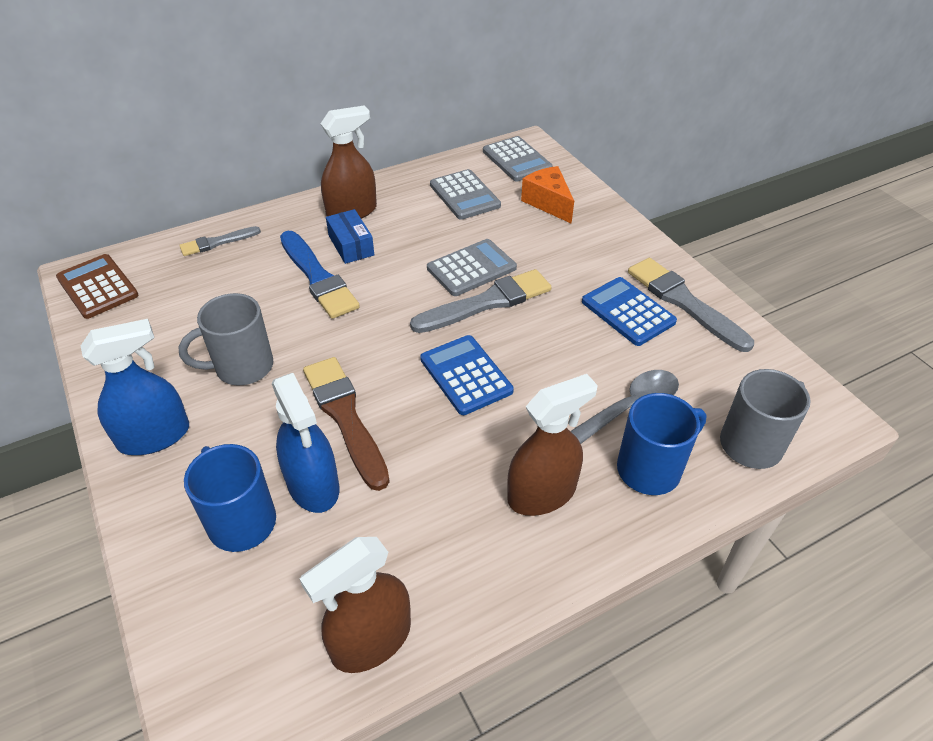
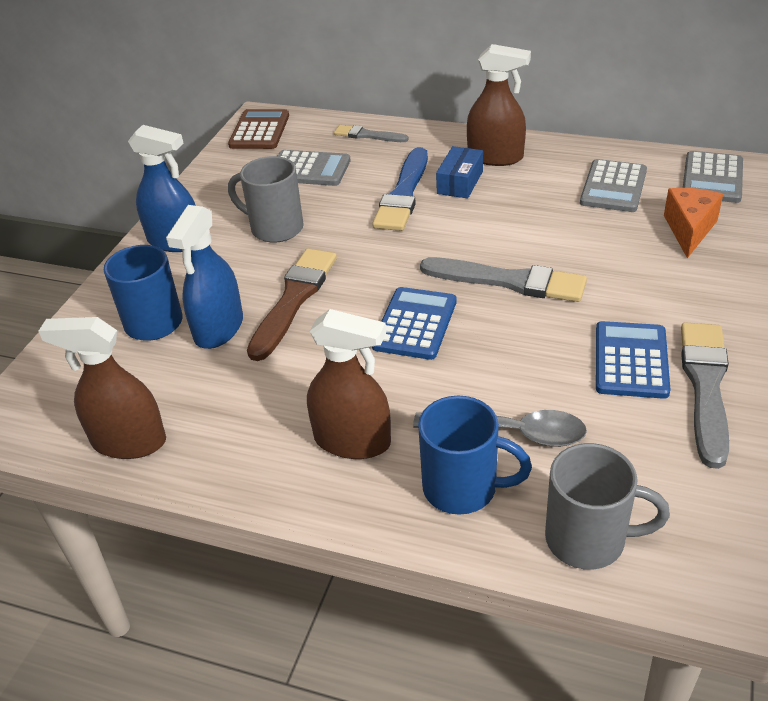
camera: 50 degrees right, 5 degrees down
grey calculator [427,239,517,296] -> grey calculator moved to [278,150,351,186]

